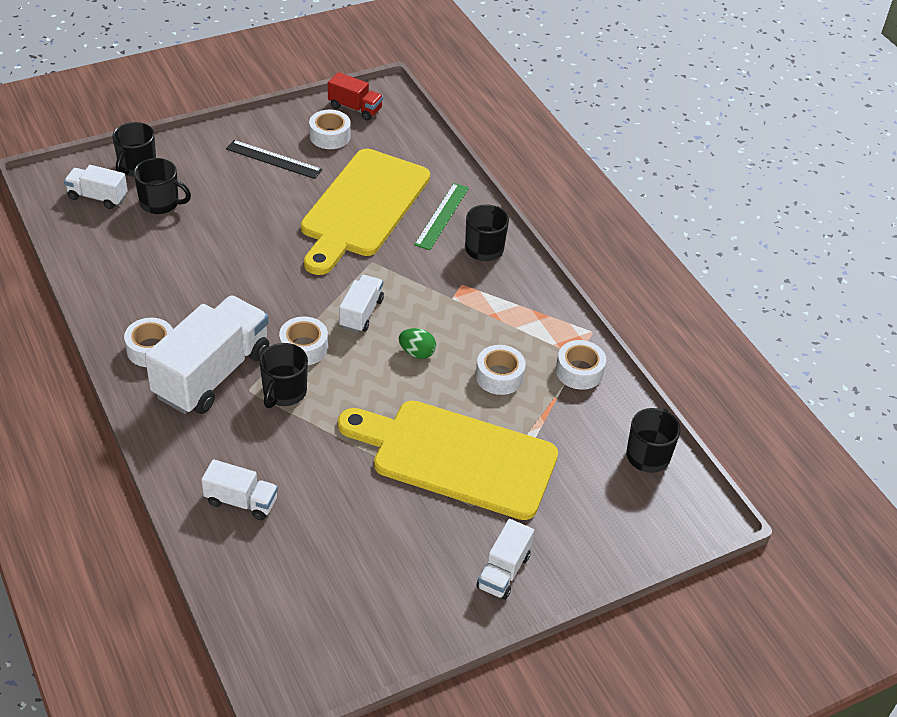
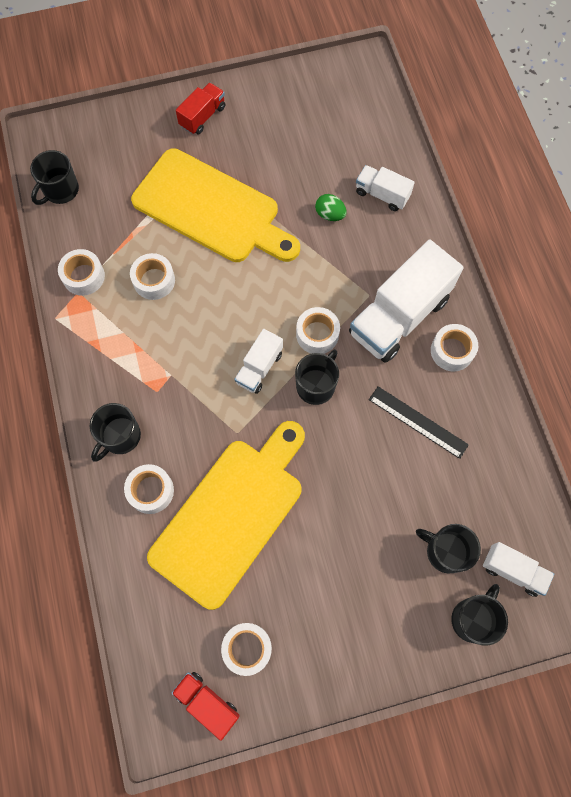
camera: 165 degrees left, 25 degrees up
black ruler [226,140,322,179] -> black ruler moved to [369,386,469,459]
black mug [259,343,308,408] -> black mug moved to [295,350,339,405]
green egg [399,328,436,359] -> green egg moved to [315,194,347,221]
green ruler [414,183,469,250] -> white tape [124,464,174,514]
white truck [476,519,534,600] -> red truck [176,83,225,134]

